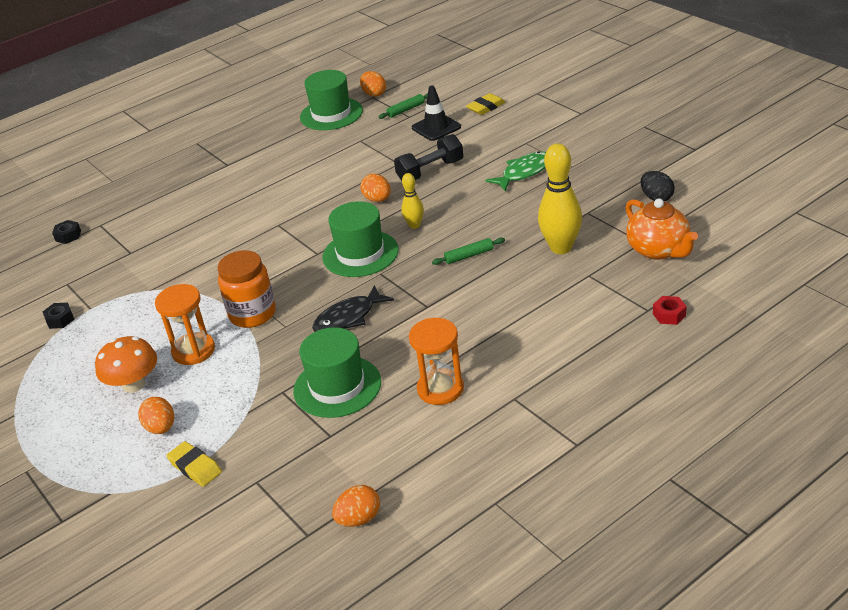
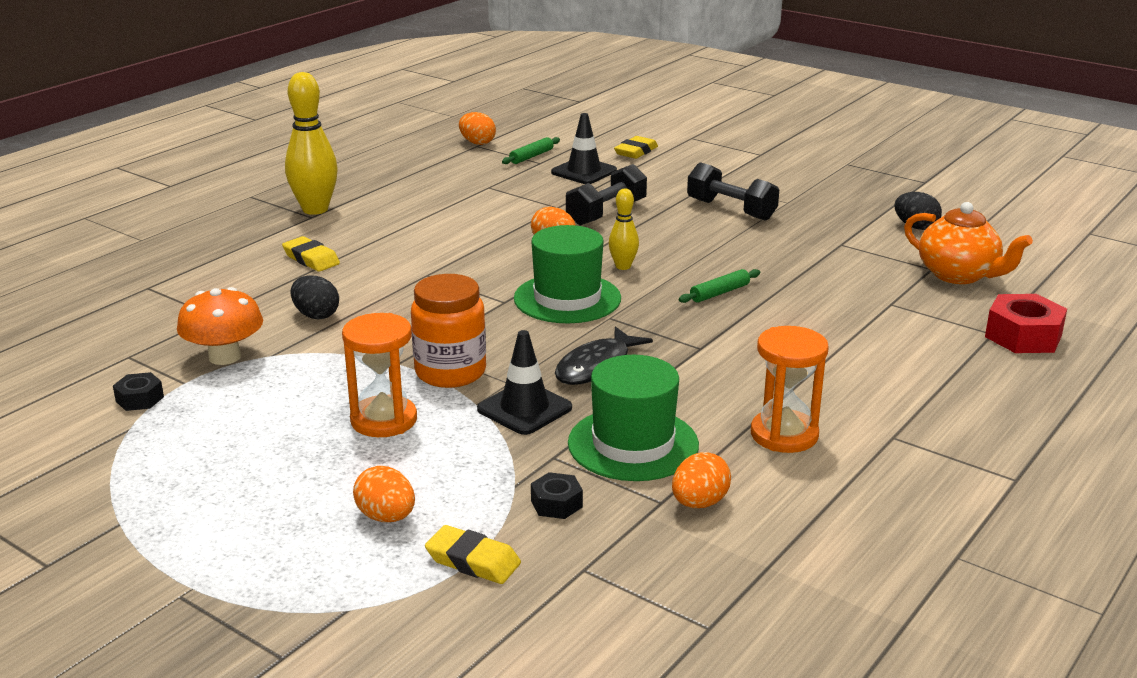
camera: 20 degrees left, 10 degrees down
black nut [52,220,81,244] -> black nut moved to [531,472,583,519]
orange mushroom [95,336,157,393] -> orange mushroom moved to [177,287,263,365]
green hat [300,70,363,130] -> none
orange egg [332,485,380,527] -> orange egg moved to [672,452,731,508]
green fish [485,151,546,191] -> black dumbbell [687,162,779,221]
yellow bowling pin [538,143,582,254] -> yellow bowling pin moved to [285,72,338,215]
red nut [653,296,687,325] -> red nut [985,294,1067,353], size x1.81
none -> yellow eraser [282,236,340,272]
none -> black egg [291,275,339,319]
none -> black traffic cone [477,330,572,435]

